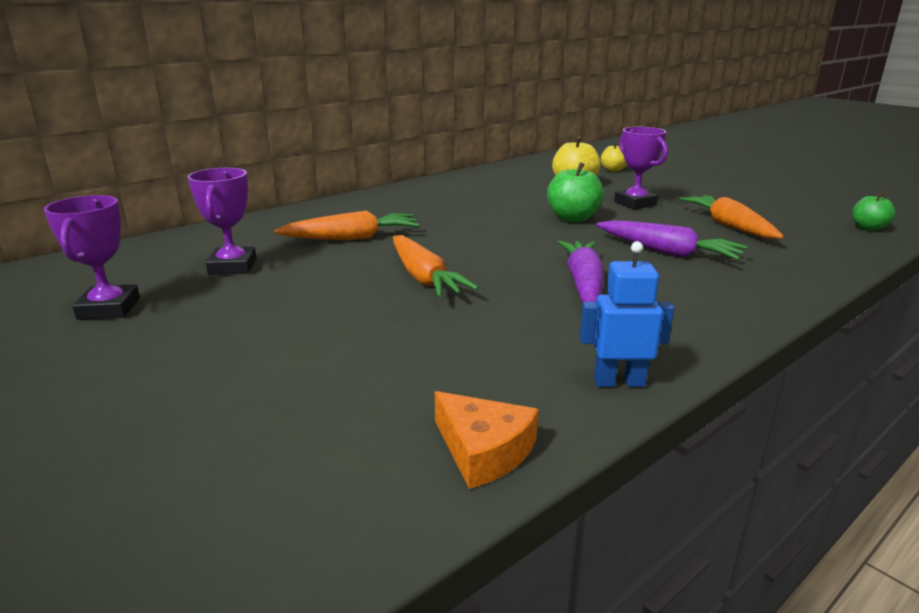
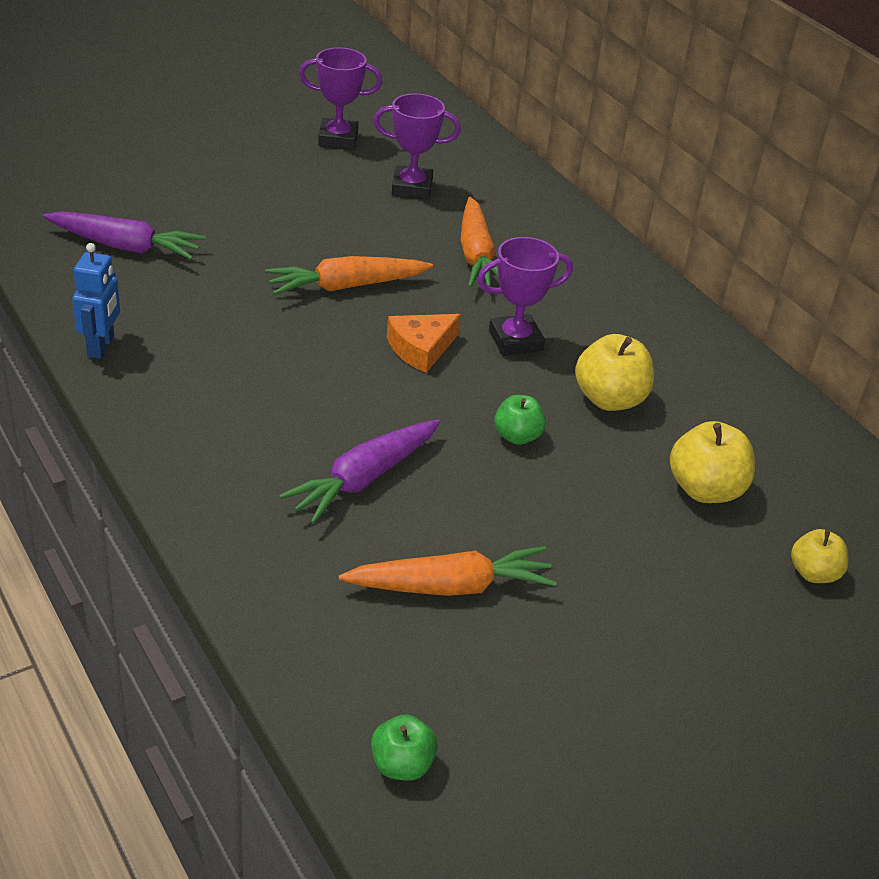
camera: 95 degrees right, 15 degrees up
orange cheese [435,391,538,489] -> orange cheese moved to [387,314,461,373]
green apple [547,162,604,222] -> green apple [494,395,546,445], size x0.63
purple carrot [558,241,604,303] -> purple carrot moved to [43,211,206,260]
purple trophy [614,127,668,209] -> purple trophy moved to [477,237,573,356]
none -> yellow apple [575,334,654,411]

